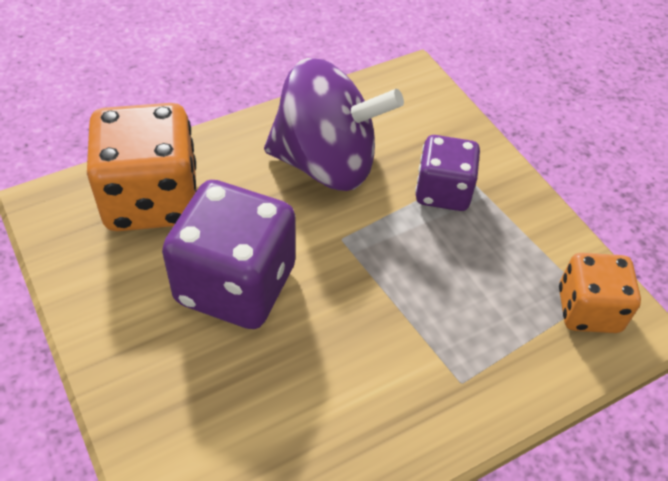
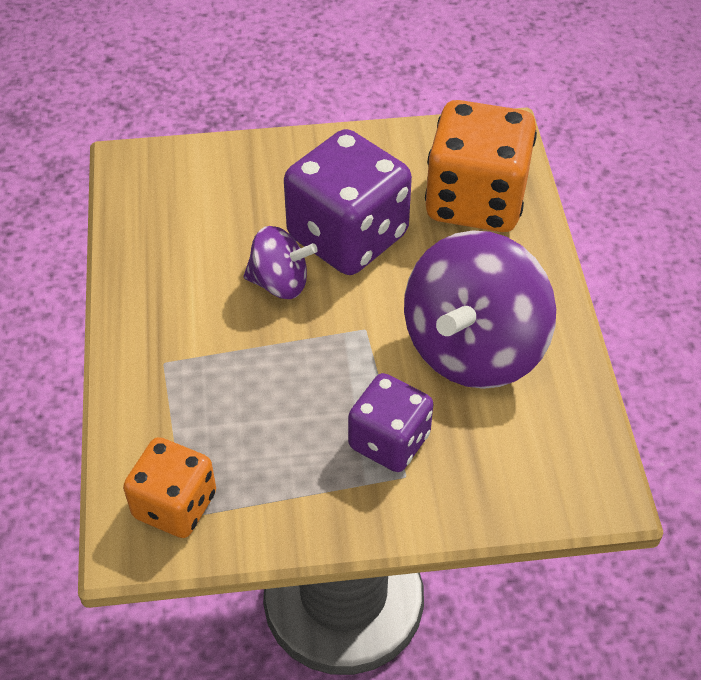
camera: 115 degrees right, 0 degrees up
none -> purple spinning top [243,226,318,299]

